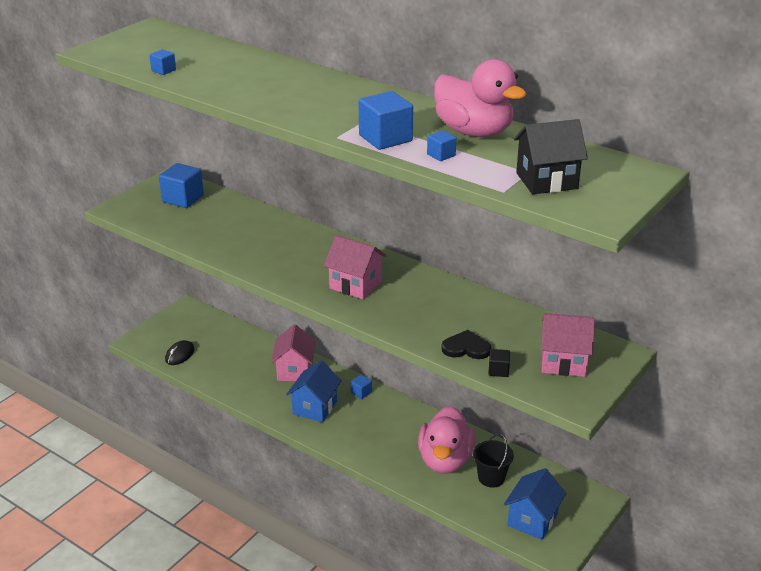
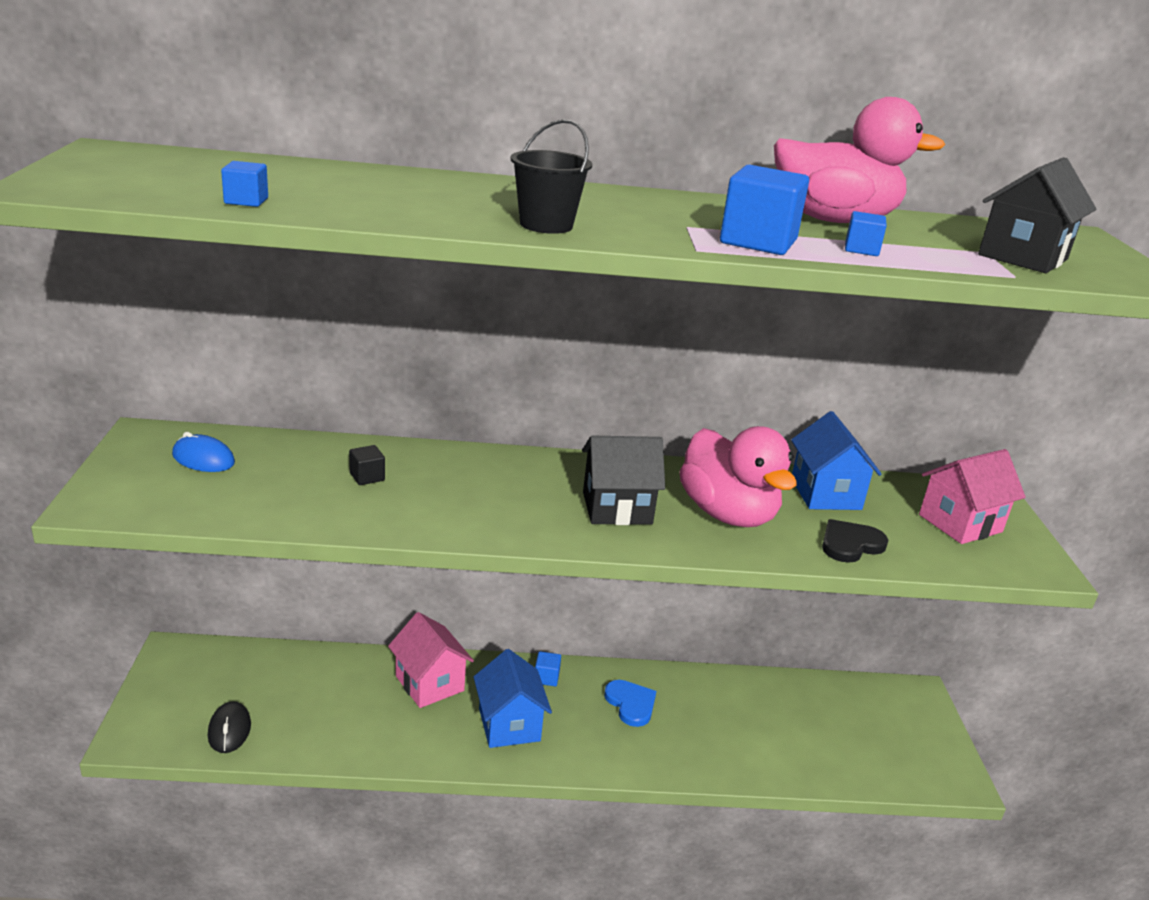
camera: 40 degrees left, 5 degrees down
blue cube [159,163,204,208] -> blue mouse [172,432,235,472]
pink house [324,235,387,299] -> black house [582,435,665,525]
pink duck [418,406,475,474] -> pink duck moved to [679,426,797,527]
black bucket [473,434,514,488] -> black bucket moved to [510,119,592,234]
black cube [488,349,510,377] -> black cube moved to [349,445,385,485]
blue house [504,468,566,540] -> blue house moved to [791,411,882,510]
none -> blue heart [604,680,656,727]

